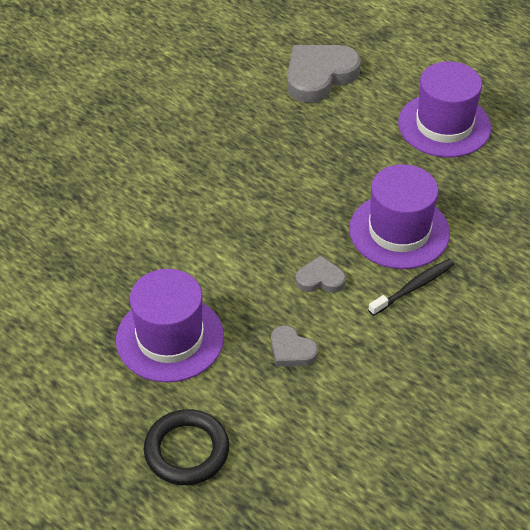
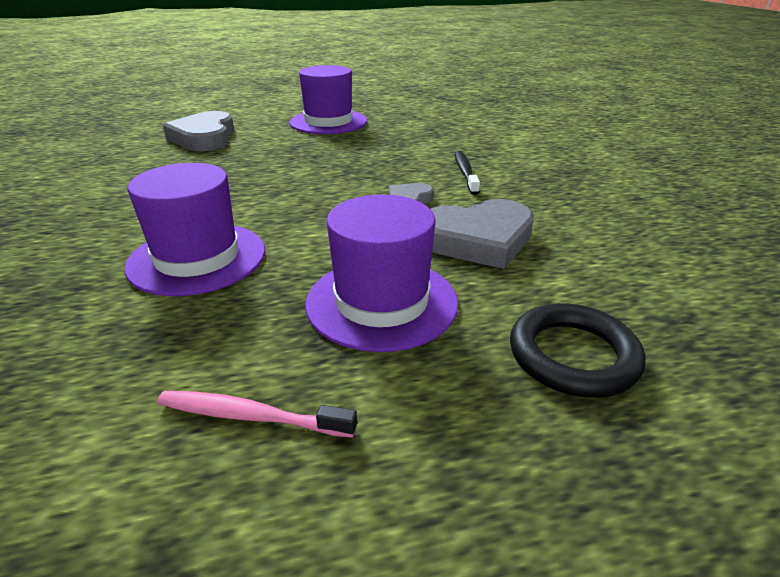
camera: 55 degrees left, 15 degrees down
grey heart [271,325,318,367] -> grey heart [431,199,534,269], size x1.94
purple hat [349,164,450,269] -> purple hat moved to [125,163,265,296]
none -> pink toothbrush [157,391,357,438]

